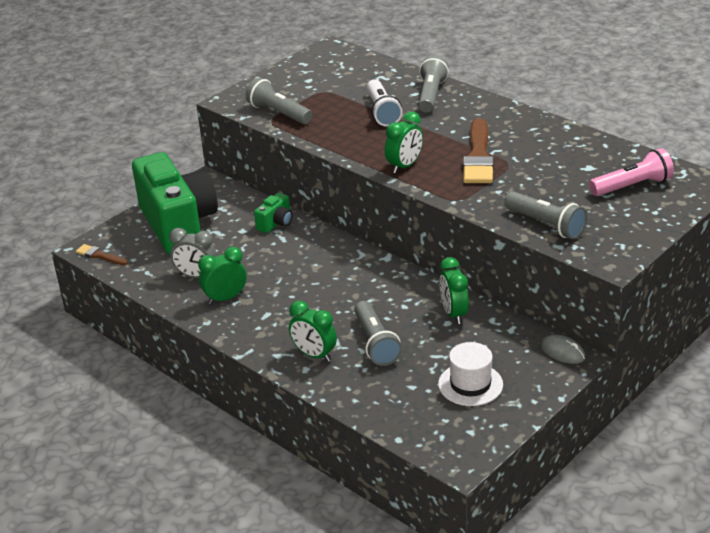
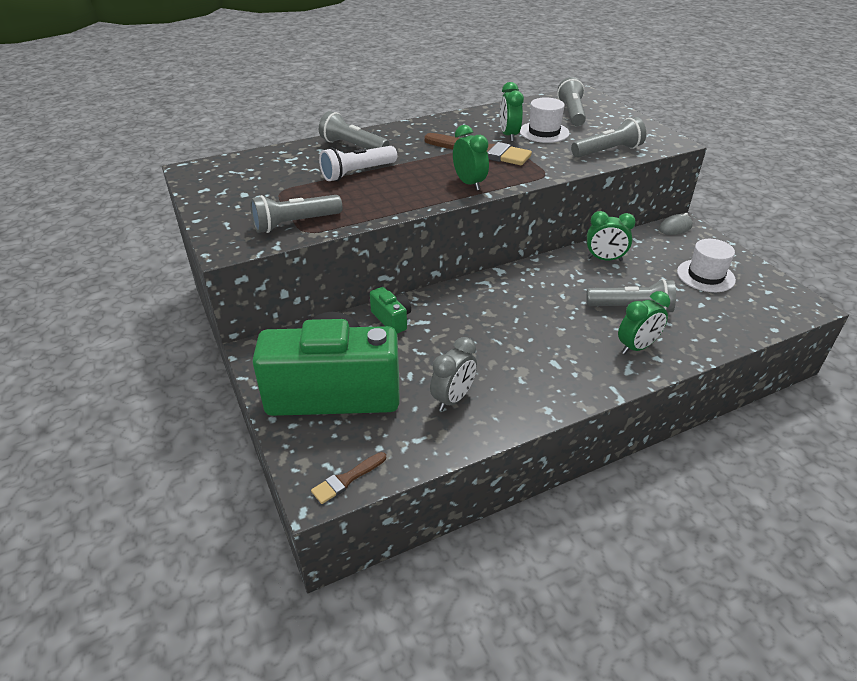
camera: 70 degrees left, 5 degrees up
green clock [198,247,247,304] -> green clock moved to [500,82,524,142]
white flashlight [366,79,403,127] -> white flashlight turned 135 degrees clockwise [319,146,397,181]
pink flashlight [589,148,674,196] -> grey flashlight [557,77,586,126]
none -> white hat [520,97,570,143]

